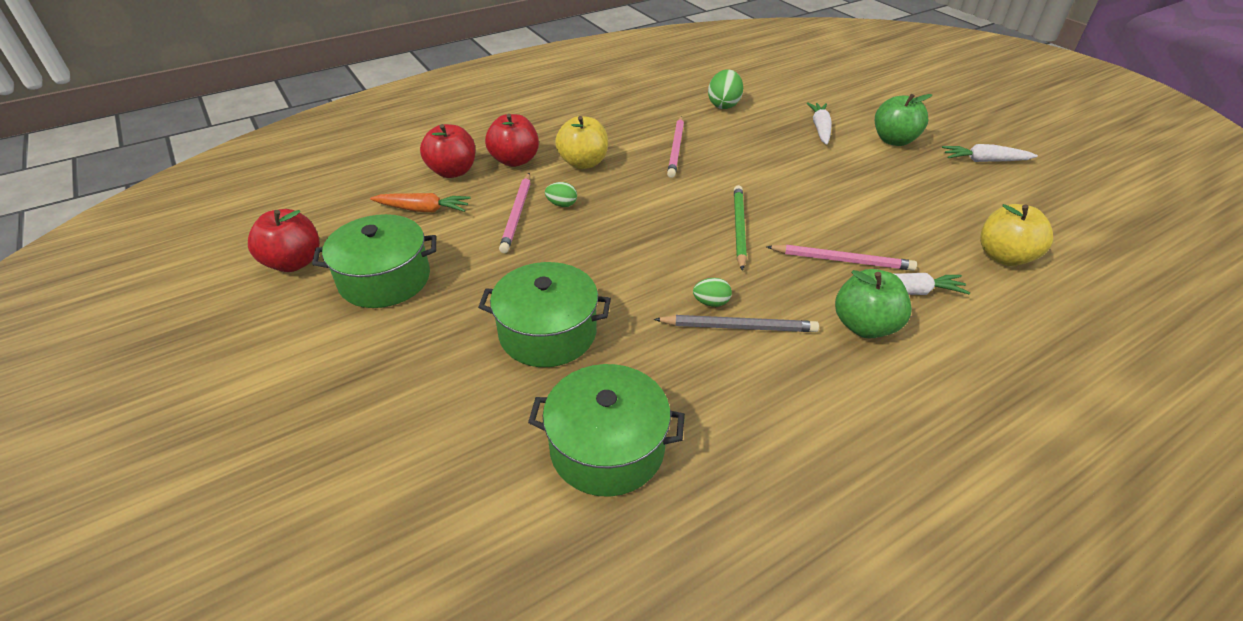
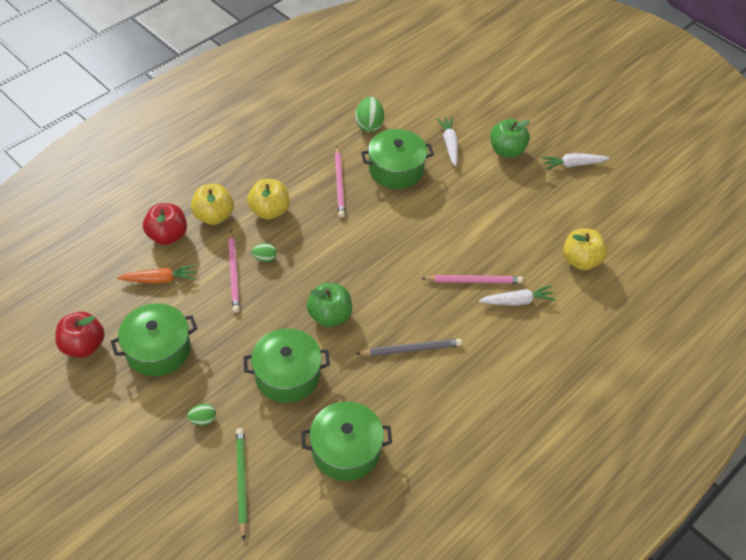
camera: 15 degrees left, 10 degrees up
red apple [485,114,539,167] -> yellow apple [191,184,234,225]
green egg [693,278,732,307] -> green egg moved to [187,404,216,425]
green pencil [734,185,747,271] -> green pencil moved to [236,428,247,540]
green apple [835,269,912,339] -> green apple moved to [307,283,352,327]
none -> green pot [361,129,434,189]

